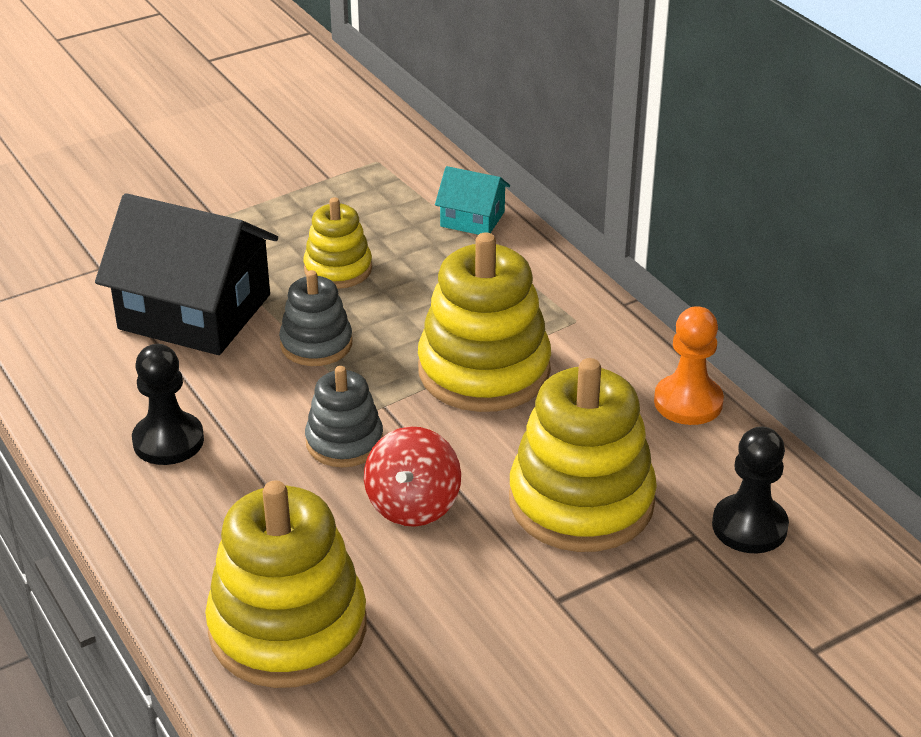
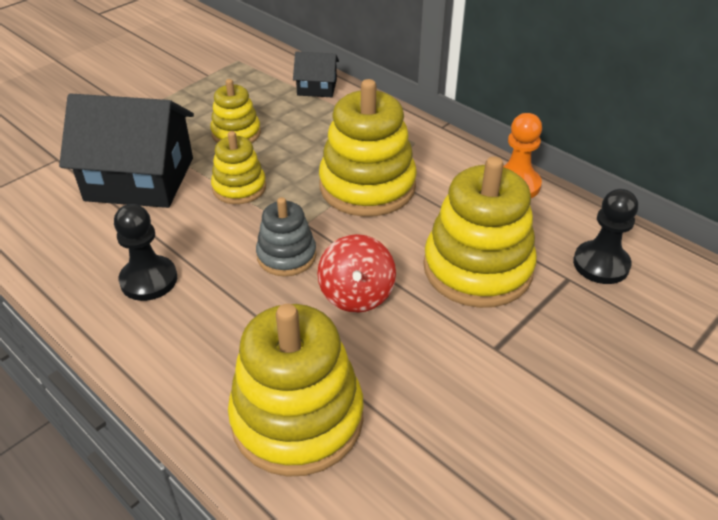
camera: 15 degrees left, 5 degrees up
grey stacking toy [279,270,352,366] -> yellow stacking toy [211,131,266,204]
turquoise house [435,166,510,235] -> black house [293,52,339,97]

